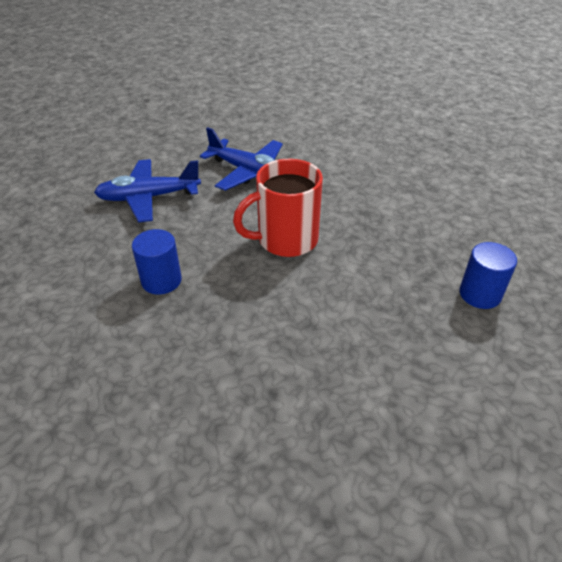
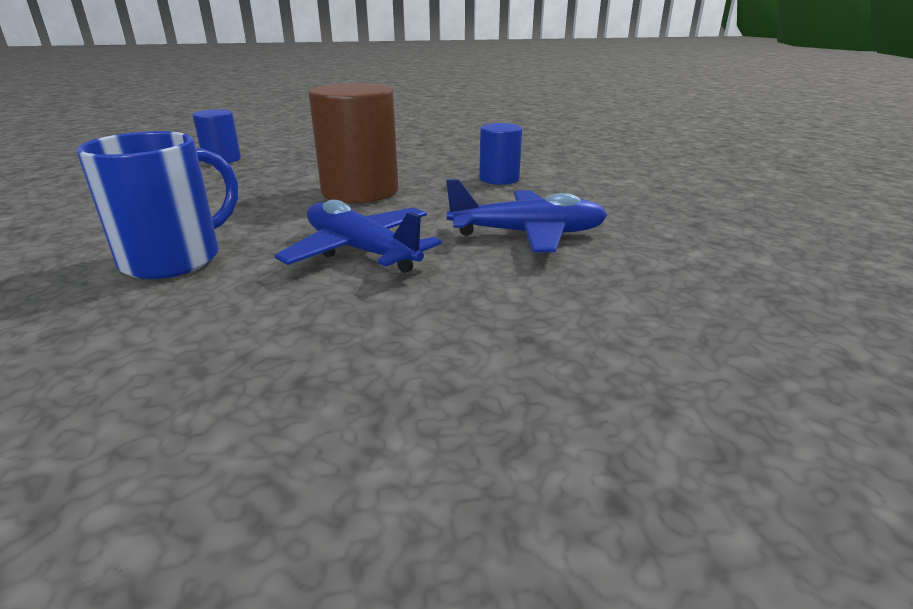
camera: 170 degrees left, 15 degrees down
red mug [233,159,323,257] -> brown cylinder [309,83,398,203]
none -> blue mug [77,131,238,279]

